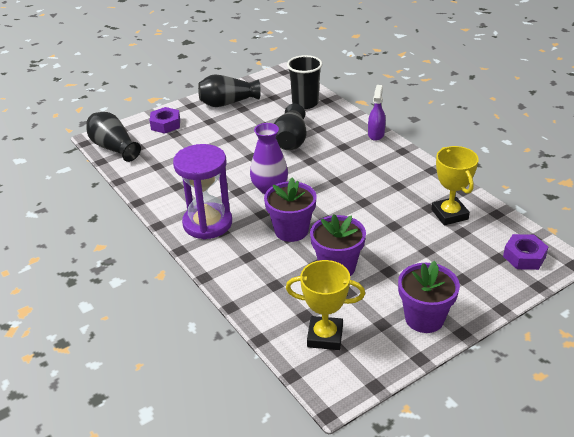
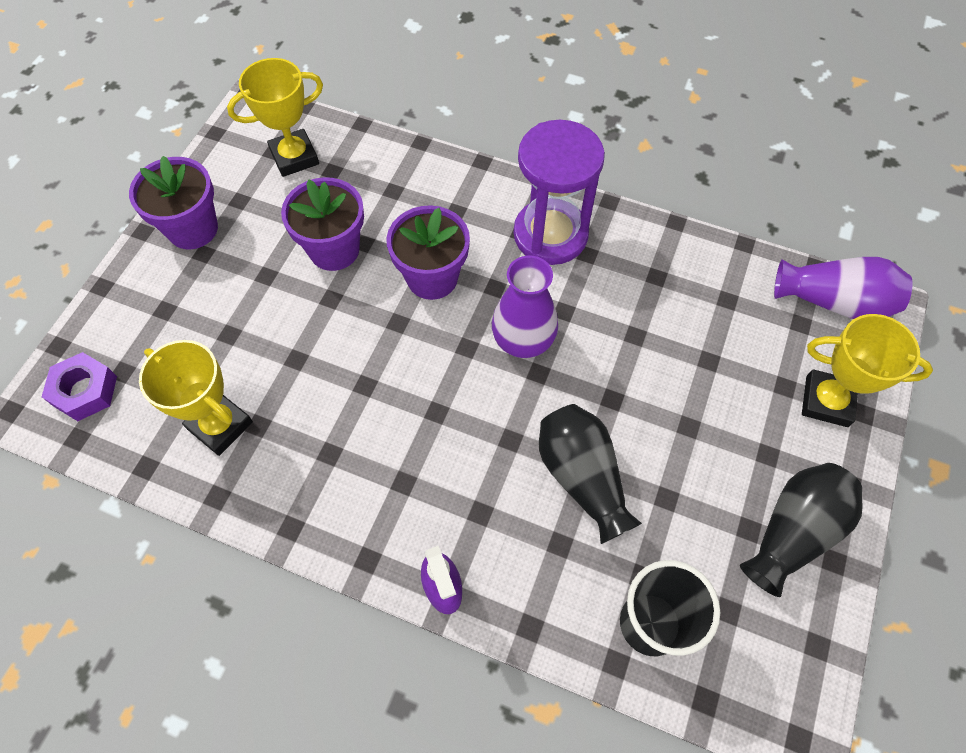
camera: 145 degrees right, 25 degrees up
black vase [86,112,141,162] -> purple vase [774,257,913,319]
purple nut [149,107,180,133] -> yellow trophy [802,314,933,427]

